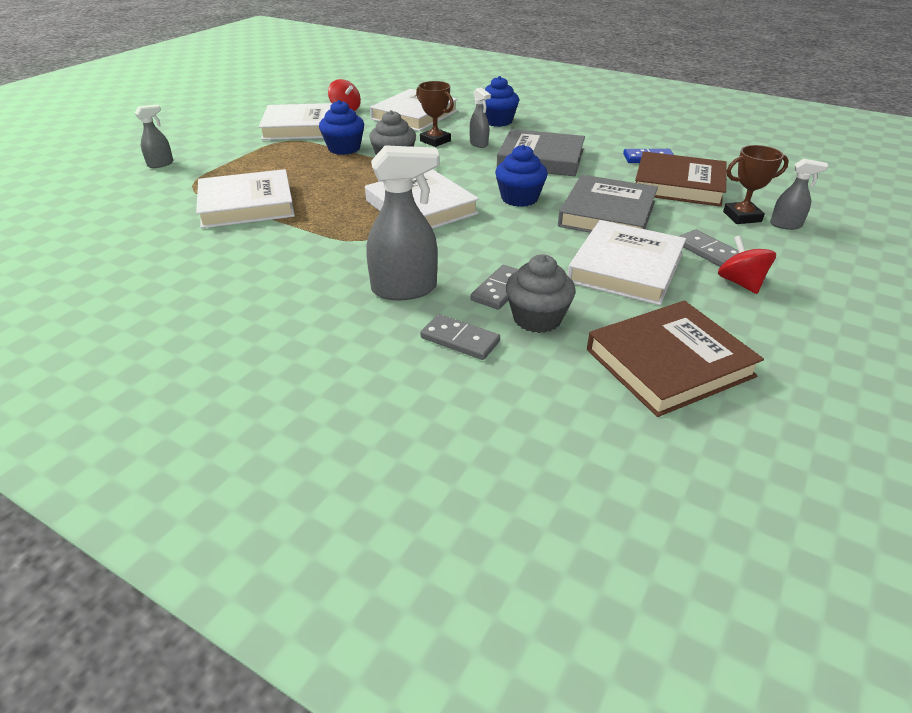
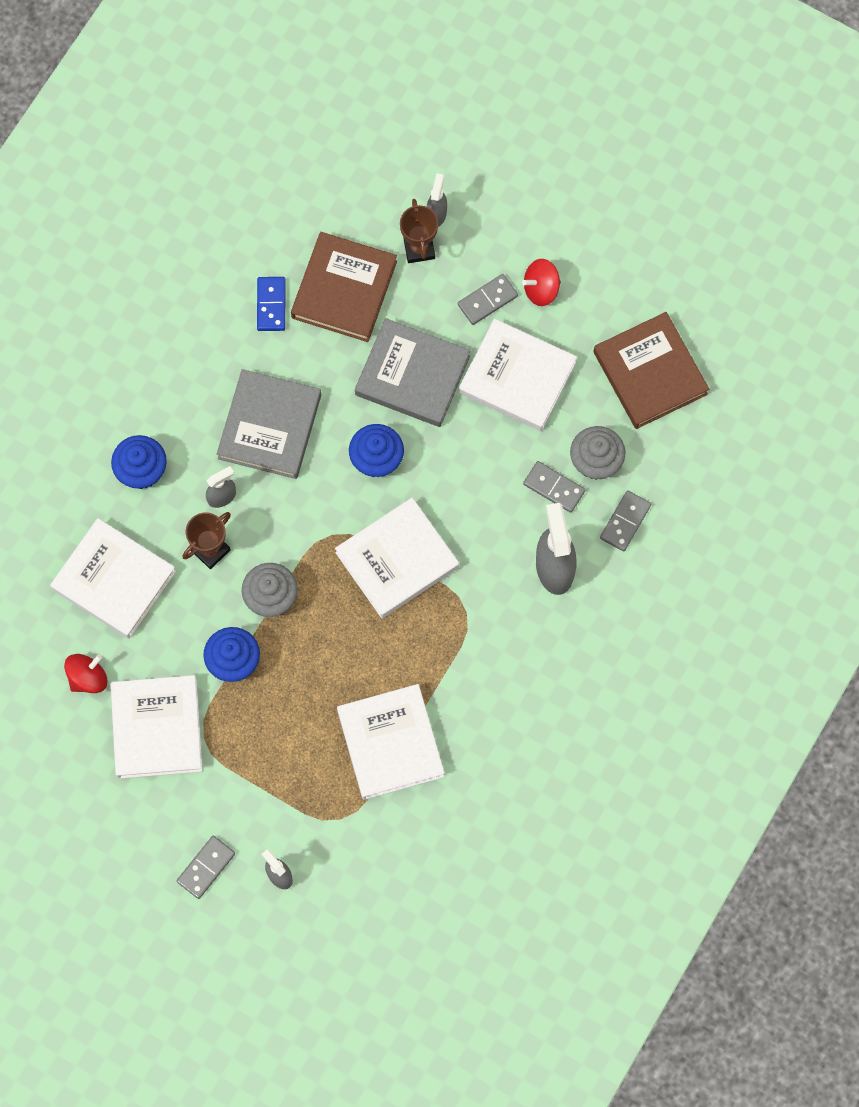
camera: 90 degrees left, 35 degrees up
none -> grey domino [177,836,235,899]

